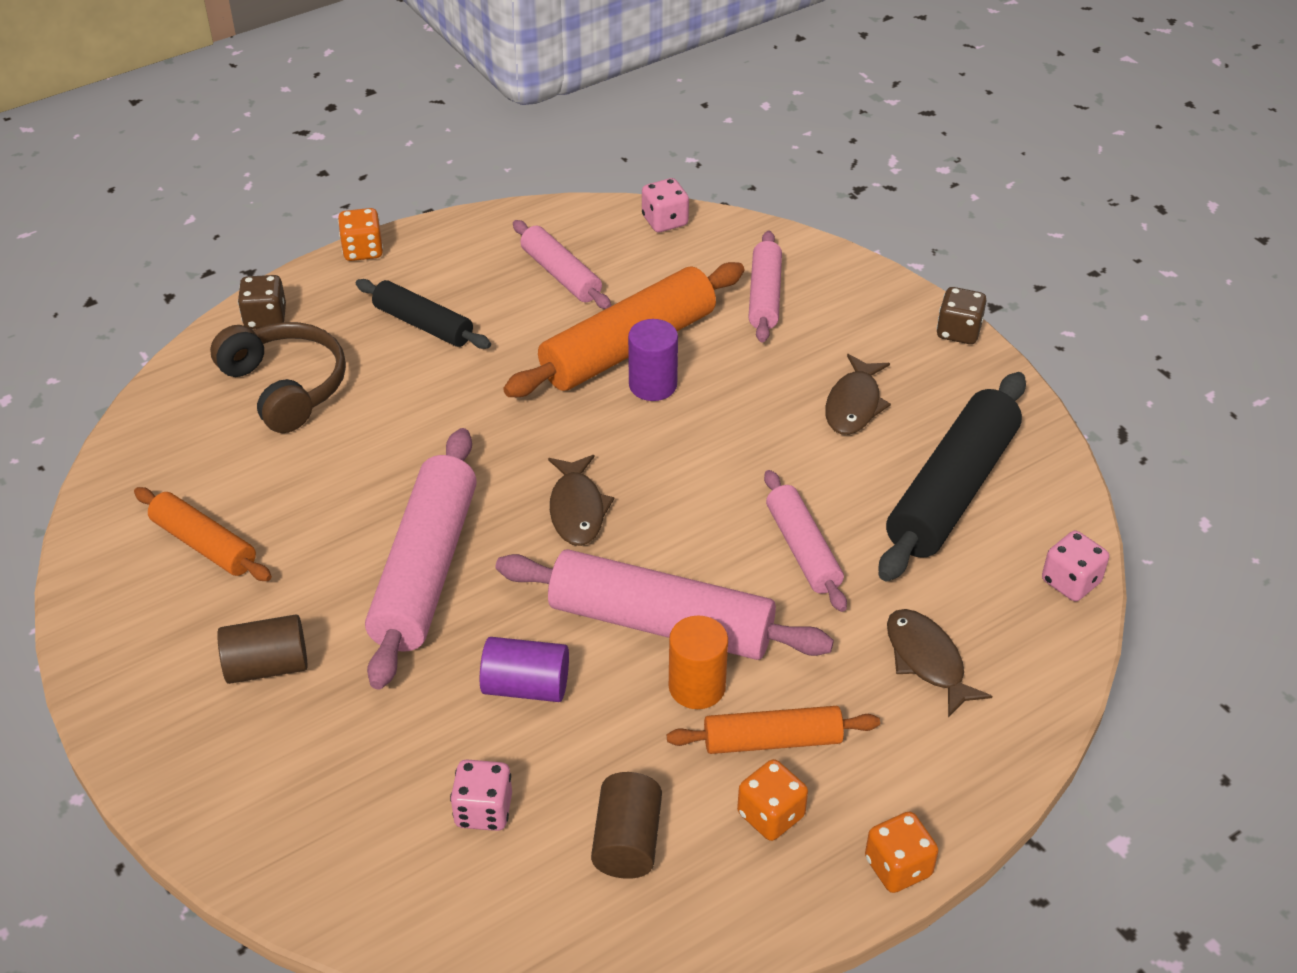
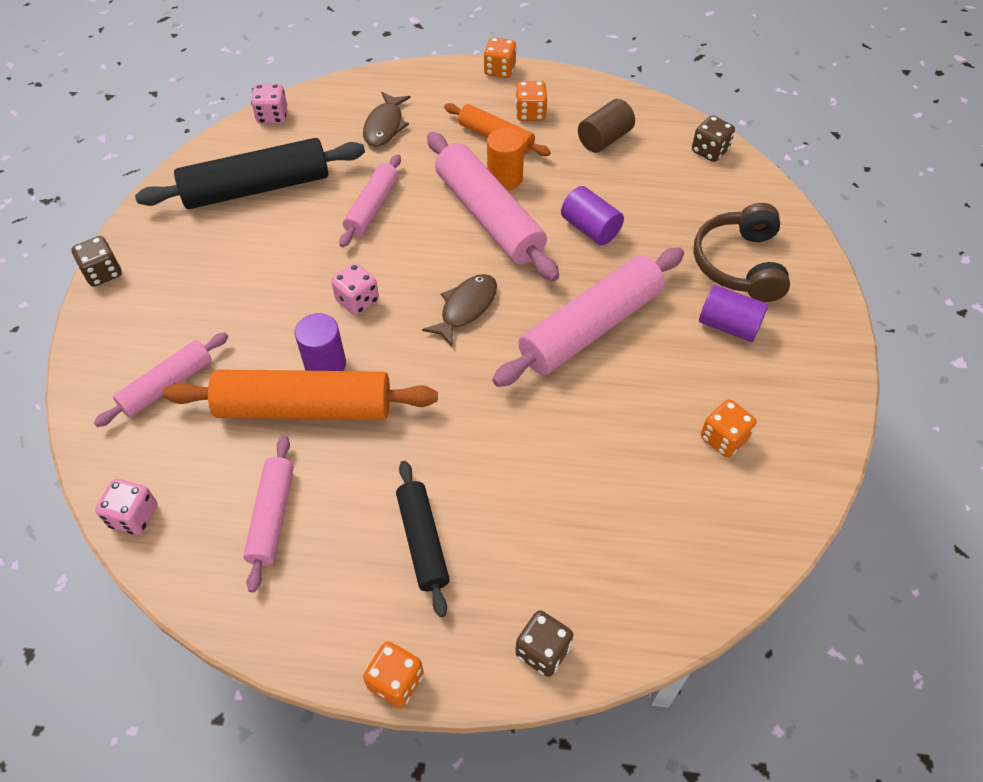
camera: 140 degrees left, 10 degrees up
orange rolling pin [134,487,272,581] -> orange dice [701,399,756,457]
brown headphones [210,322,346,433] -> brown headphones moved to [693,203,790,302]
brown cylinder [217,615,308,684] -> purple cylinder [699,285,768,342]
pink dice [450,760,512,831] -> pink dice moved to [331,263,379,315]
brown fish [825,354,891,435] -> none
none -> brown dice [692,115,735,162]

